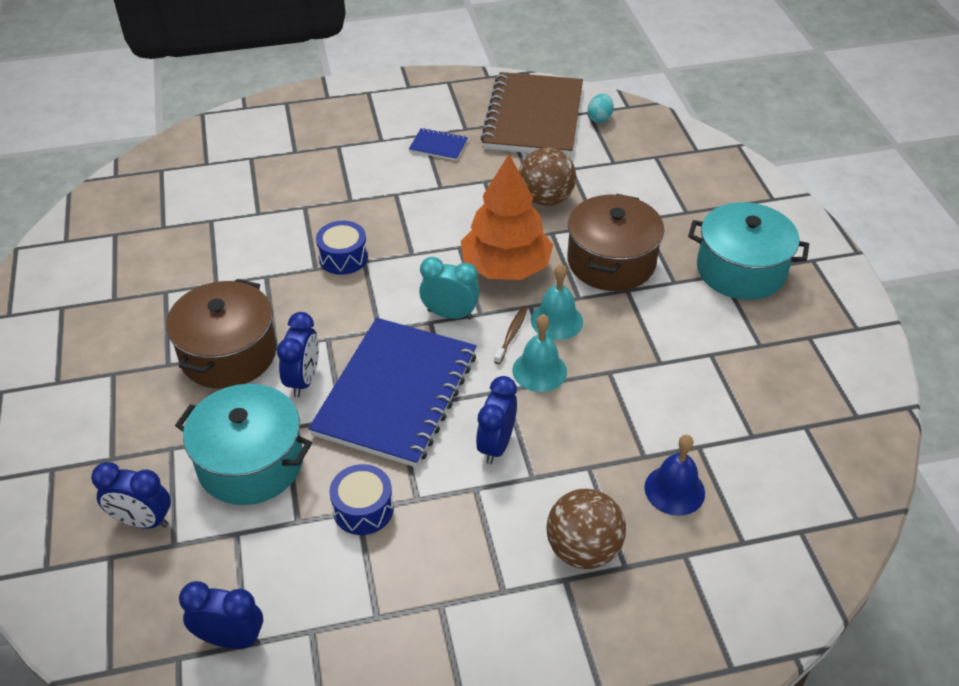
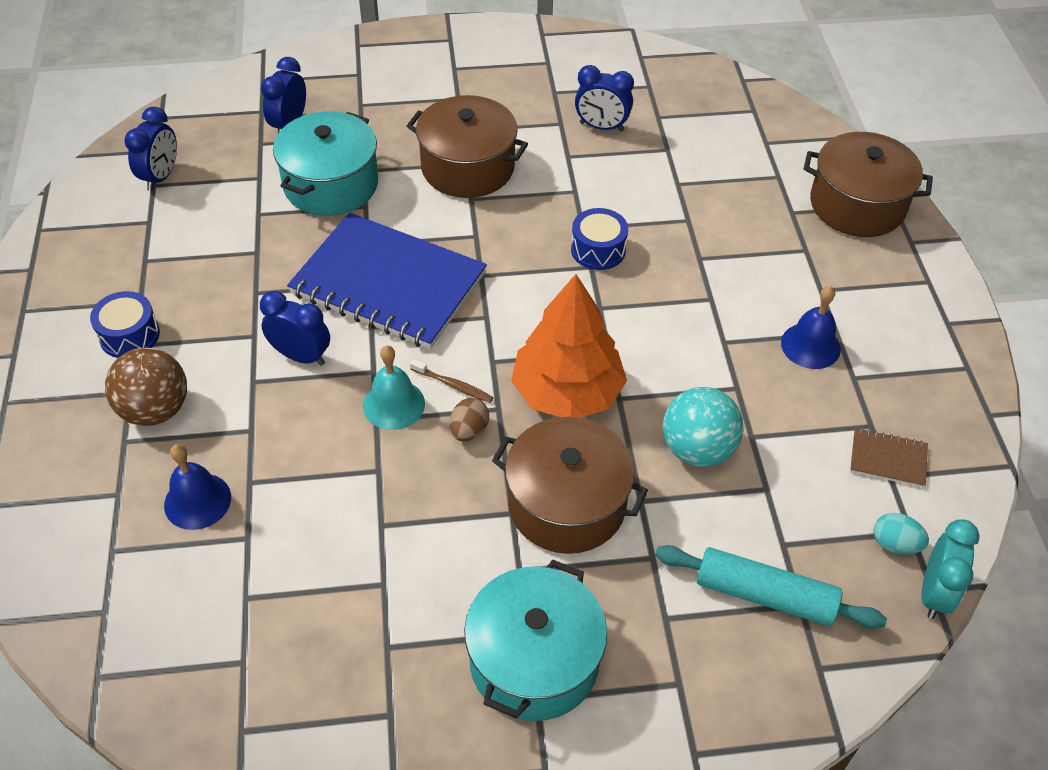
camera: 95 degrees right, 5 degrees up
blue clock [277,312,319,397] -> blue clock moved to [575,65,634,132]
blue drum [329,464,394,535] -> blue drum moved to [90,291,160,358]
blue notebook [409,128,468,161] -> blue bell [781,286,841,369]
turquoise clock [419,257,480,320] -> turquoise clock moved to [922,519,980,619]
brown notebook [481,72,583,157] -> brown notebook [850,428,928,488], size x0.40
brown ball [519,147,576,206] -> turquoise ball [663,387,744,467]
turquoise bell [531,264,583,340] -> brown egg [450,398,489,441]
none -> turquoise rolling pin [655,545,887,629]
none -> brown pot [804,132,933,237]

